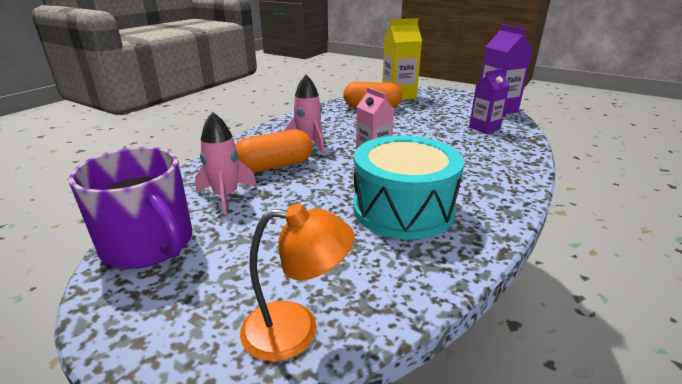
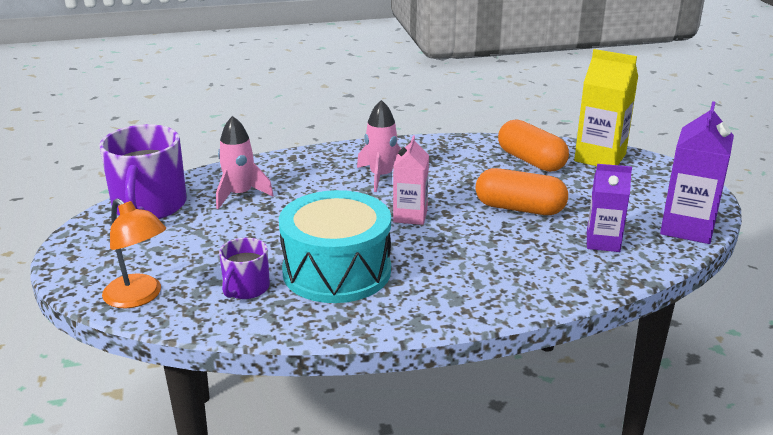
camera: 45 degrees right, 0 degrees up
orange capsule [235,129,312,173] -> orange capsule moved to [475,168,568,215]
none -> purple mug [219,238,270,299]

